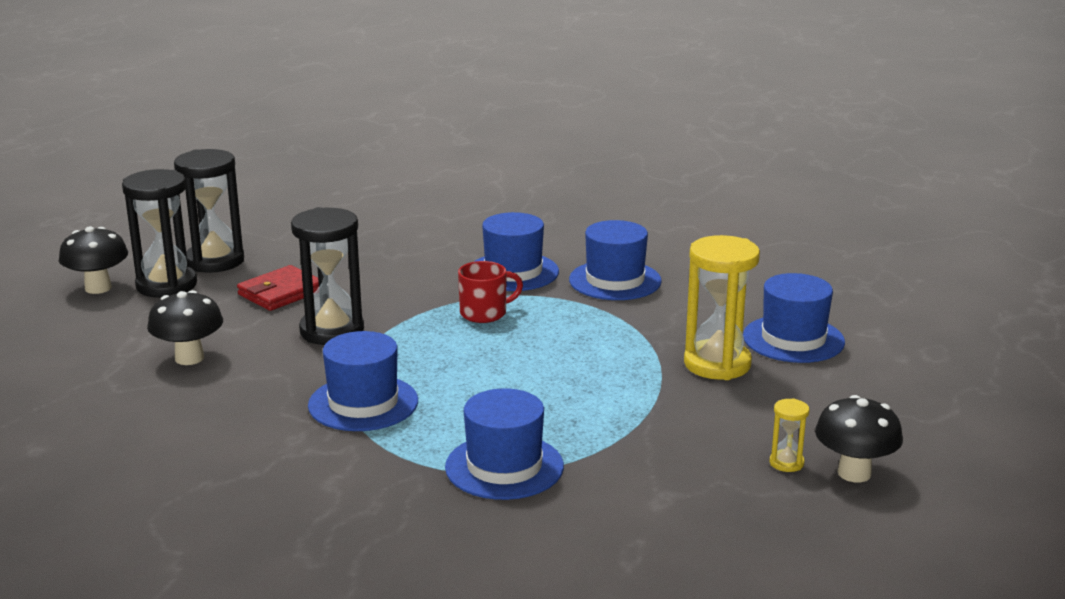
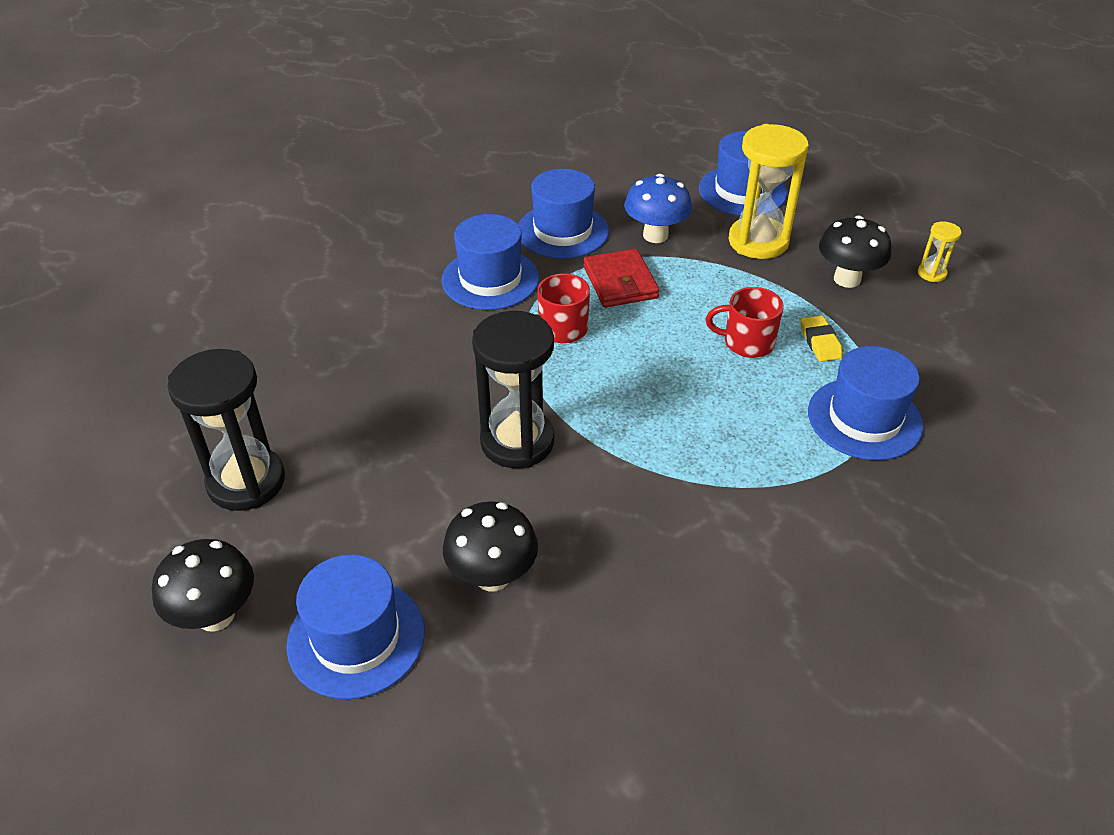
camera: 60 degrees left, 20 degrees up
black hourglass [122,169,197,298] -> none
red wallet [237,265,319,311] -> red wallet moved to [584,249,659,308]
blue hat [308,331,418,431] -> blue hat moved to [286,555,425,699]
black mushroom [815,395,903,482] -> black mushroom moved to [819,215,891,288]
none -> blue mushroom [625,174,692,243]
none -> red mug [706,287,784,358]
none -> yellow eraser [801,315,843,362]

